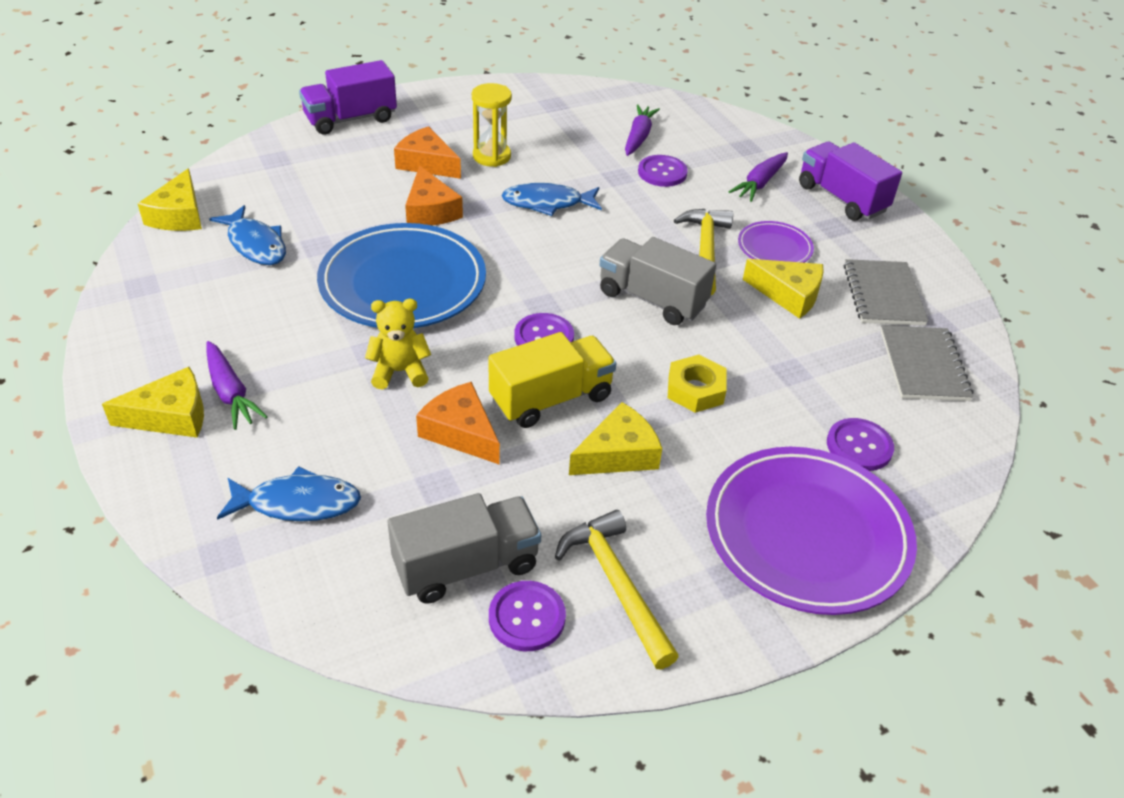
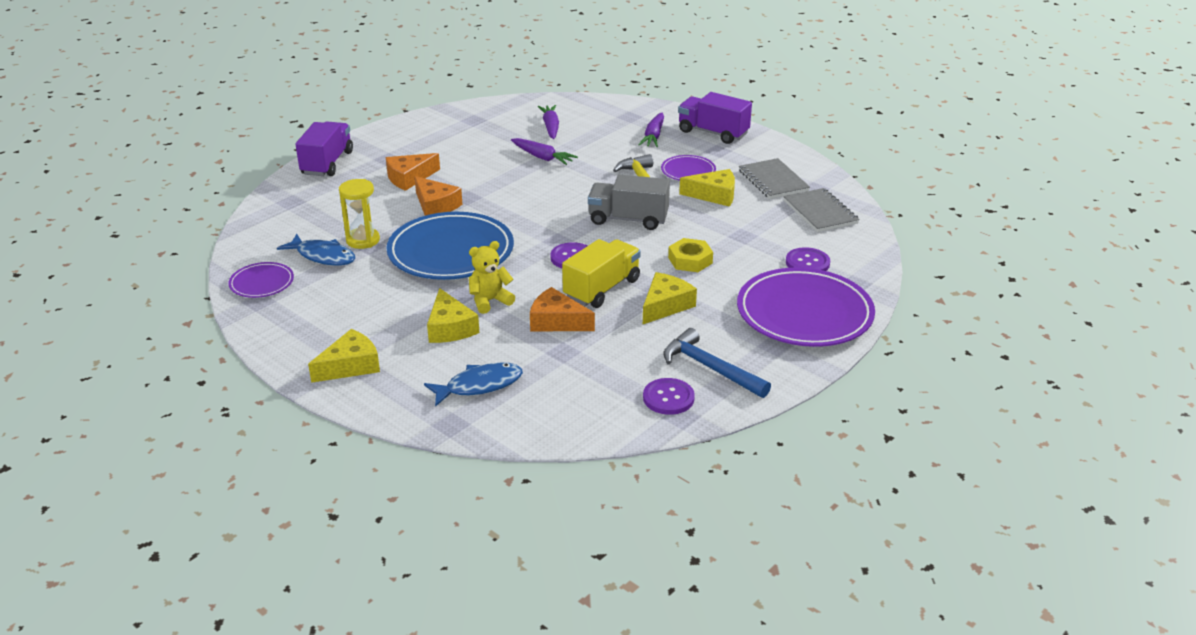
camera: 20 degrees left, 10 degrees down
yellow cheese [138,168,202,231] -> yellow cheese moved to [427,288,479,343]
purple carrot [206,341,268,430] -> purple carrot moved to [511,138,578,165]
purple truck [299,60,397,135] -> purple truck turned 150 degrees clockwise [295,122,353,176]
grey truck [387,493,541,604] -> none
orange cheese [394,126,461,179] -> orange cheese turned 45 degrees counterclockwise [386,153,440,191]
yellow hourglass [472,83,512,167] -> yellow hourglass moved to [339,179,380,249]
blue fish [501,183,602,216] -> none
yellow hammer [555,510,679,669] -> blue hammer [663,328,771,398]
purple button [638,155,688,187] -> none
none -> purple plate [228,262,294,298]

